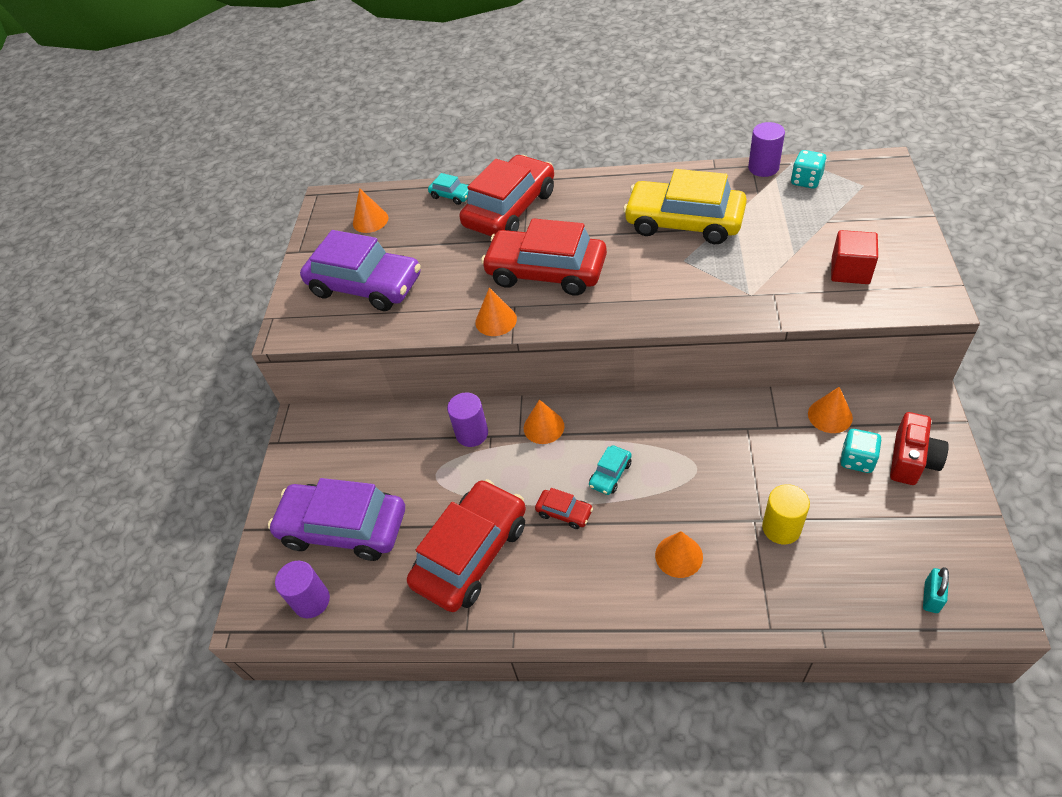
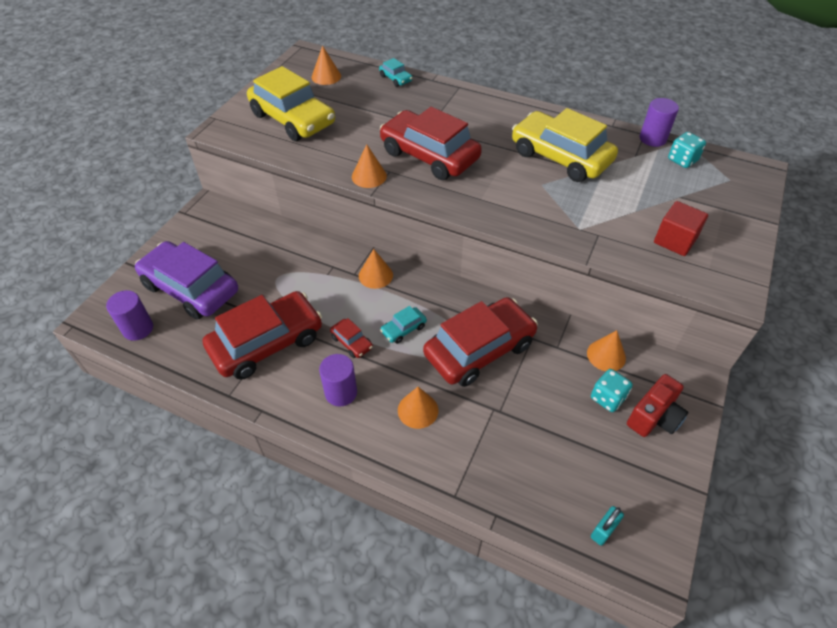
camera: 15 degrees right, 0 degrees up
purple car [300,230,421,311] -> yellow car [247,66,335,141]
purple cylinder [447,393,488,447] -> purple cylinder moved to [319,354,357,407]
red car [459,155,554,236] -> red car moved to [423,297,538,387]
yellow cylinder [762,484,810,544] -> none

